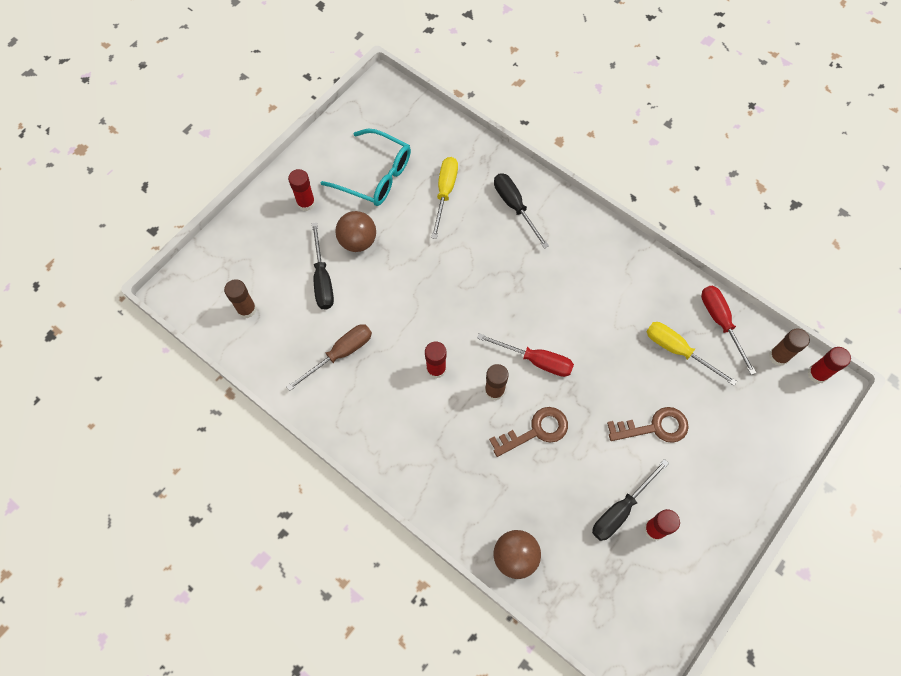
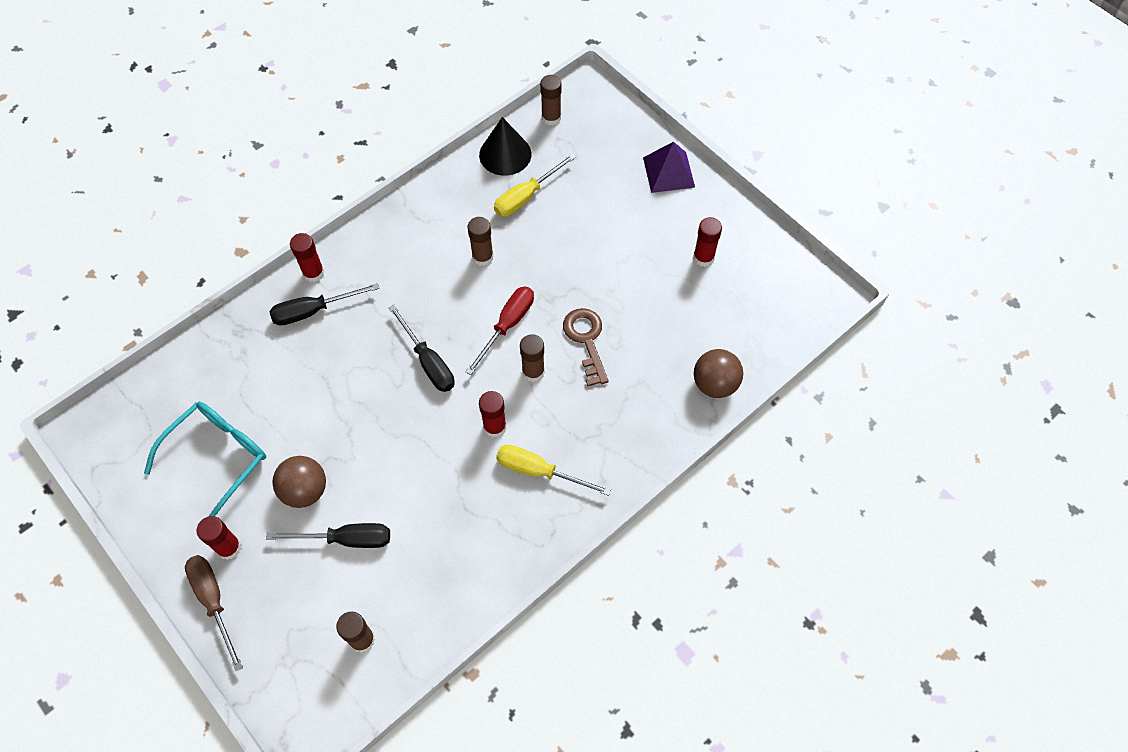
camera: 80 degrees left, 5 degrees down
brown screwdriver [286,324,372,391] -> brown screwdriver moved to [185,555,243,671]
yellow screwdriver [431,157,458,239] -> yellow screwdriver moved to [496,445,611,496]
black screwdriver [592,459,669,541] -> black screwdriver moved to [389,305,455,392]
brown key [607,407,689,443] -> none
red screwdriver [701,286,756,375] -> black cone [479,117,531,176]
red glue stick [807,347,851,384] -> red glue stick moved to [290,233,325,282]
none -> brown glue stick [467,217,494,266]
none -> purple pyramid [643,142,695,193]

